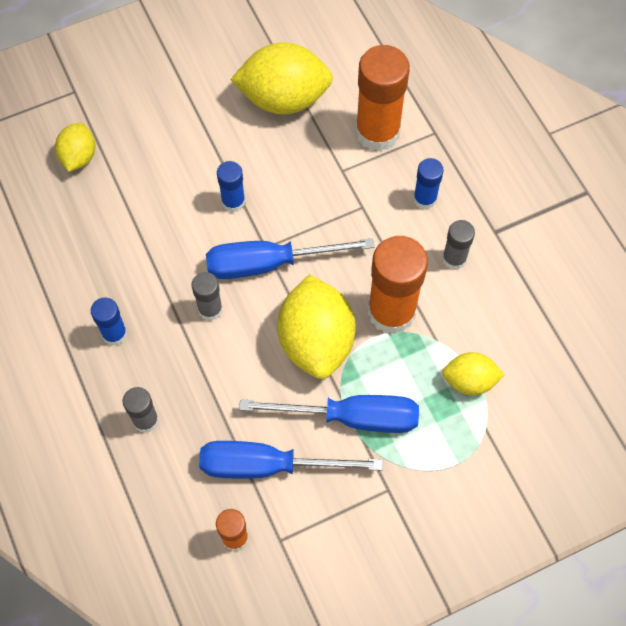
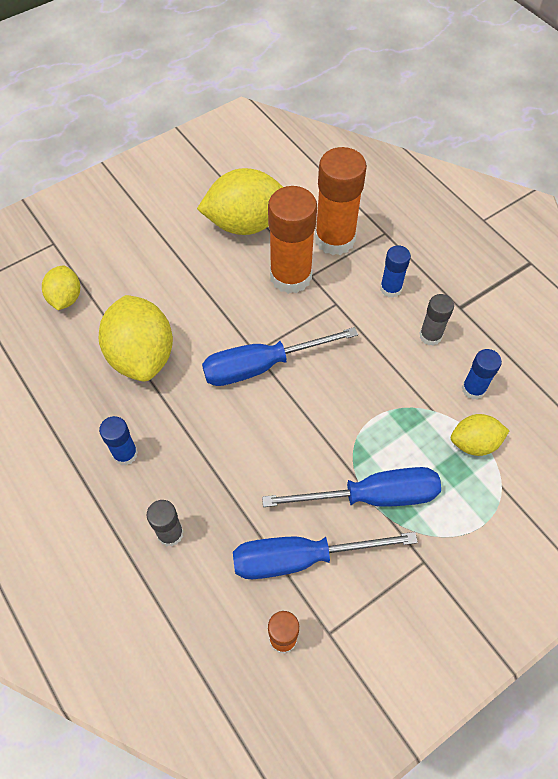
camera: 10 degrees left, 5 degrees down
grey glue stick [192,272,223,321] -> none
blue glue stick [217,161,245,212] -> blue glue stick moved to [462,349,502,400]
yellow lemon [277,274,356,379] -> yellow lemon moved to [99,295,173,382]
orange glue stick [368,236,428,334] -> orange glue stick moved to [268,186,317,294]

